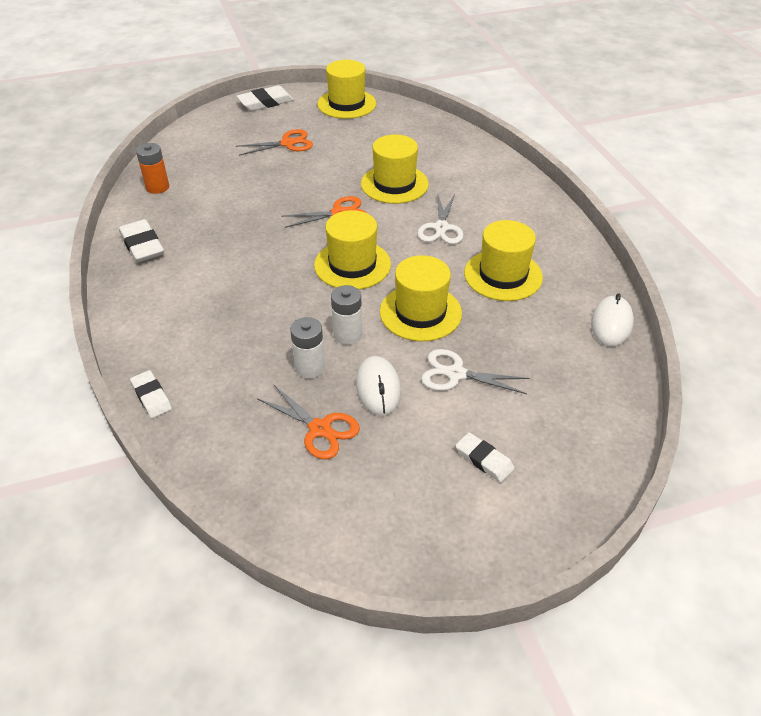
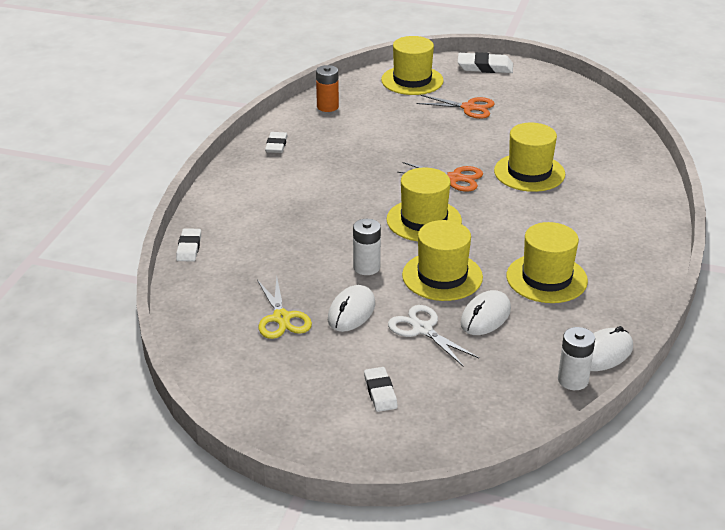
camera: 35 degrees right, 10 degrees down
white eraser [119,219,164,262] -> white eraser [265,132,288,153], size x0.65
orange scissors [257,384,360,459] -> yellow scissors [257,276,312,339]
white battery [290,317,325,379] -> white battery moved to [558,327,595,390]
yellow hat [318,60,376,119] -> yellow hat moved to [381,36,444,95]
white scissors [417,194,464,244] -> none
none -> white mouse [460,290,511,335]

